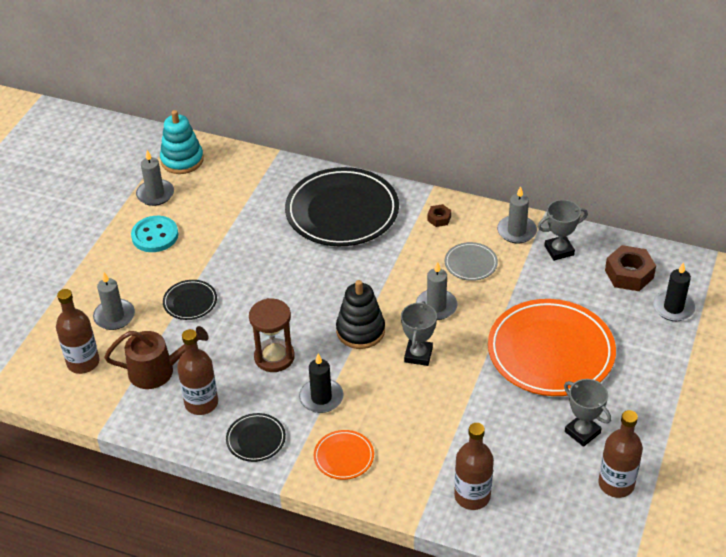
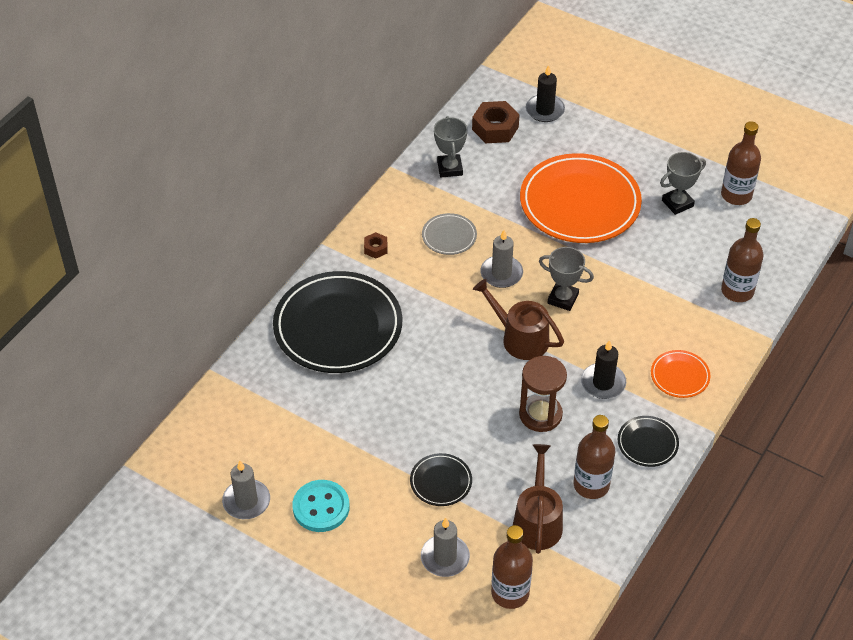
camera: 80 degrees left, 5 degrees up
turquoise stacking toy [160,110,204,174] -> none
black stacking toy [336,280,385,349] -> brown watering can [473,279,564,360]
grey candle [497,186,537,244] -> none

